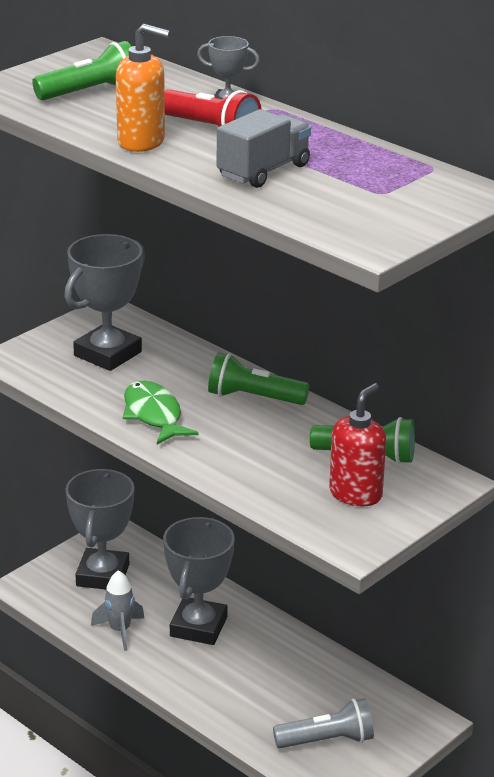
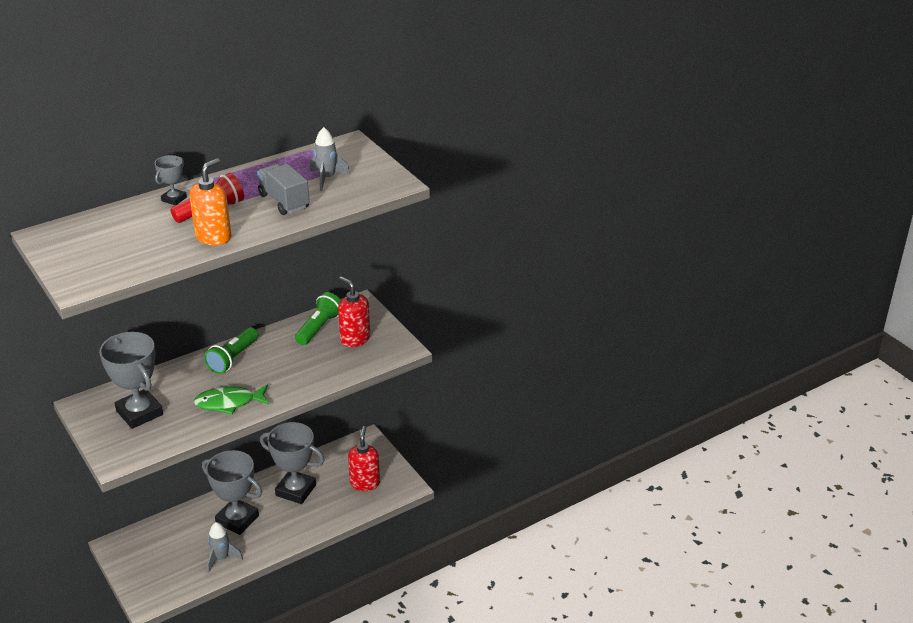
camera: 75 degrees left, 5 degrees up
green flashlight [32,41,132,101] -> none
grey trophy [66,469,134,590] -> grey trophy moved to [260,422,324,504]
grey flashlight [273,698,374,748] -> red soap dispenser [348,426,380,491]
none -> grey rocket [310,127,350,191]

